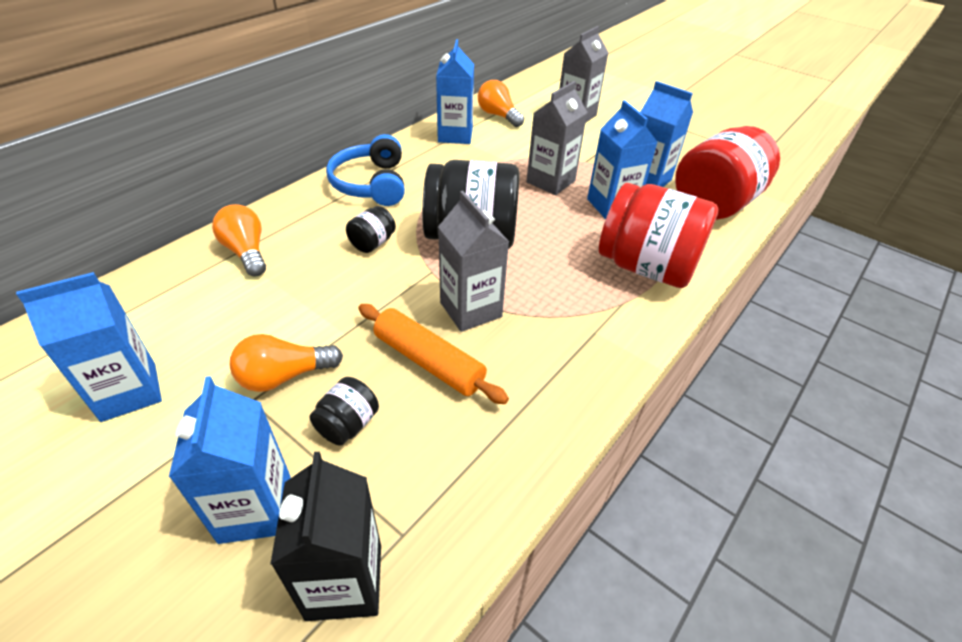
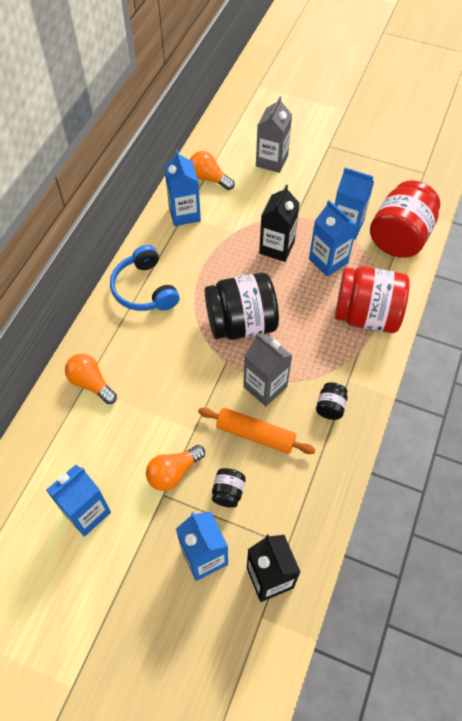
camera: 15 degrees left, 15 degrees up
black jar [346,206,396,253] -> black jar moved to [316,382,348,420]
grey carton [526,81,588,195] -> black carton [259,185,300,262]

